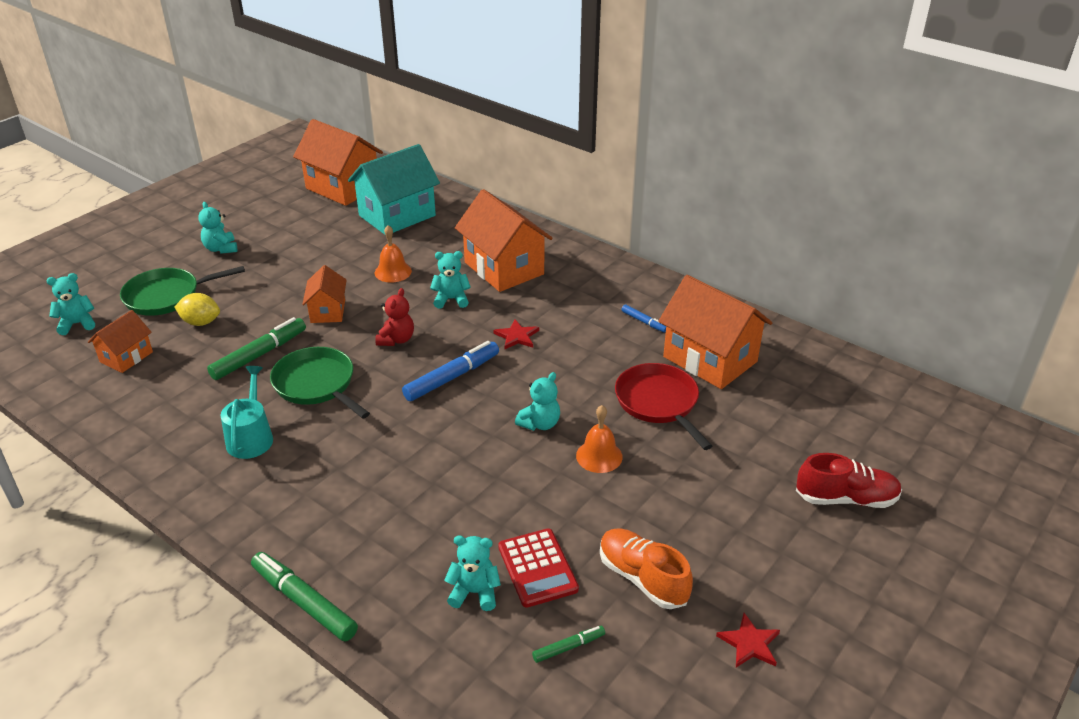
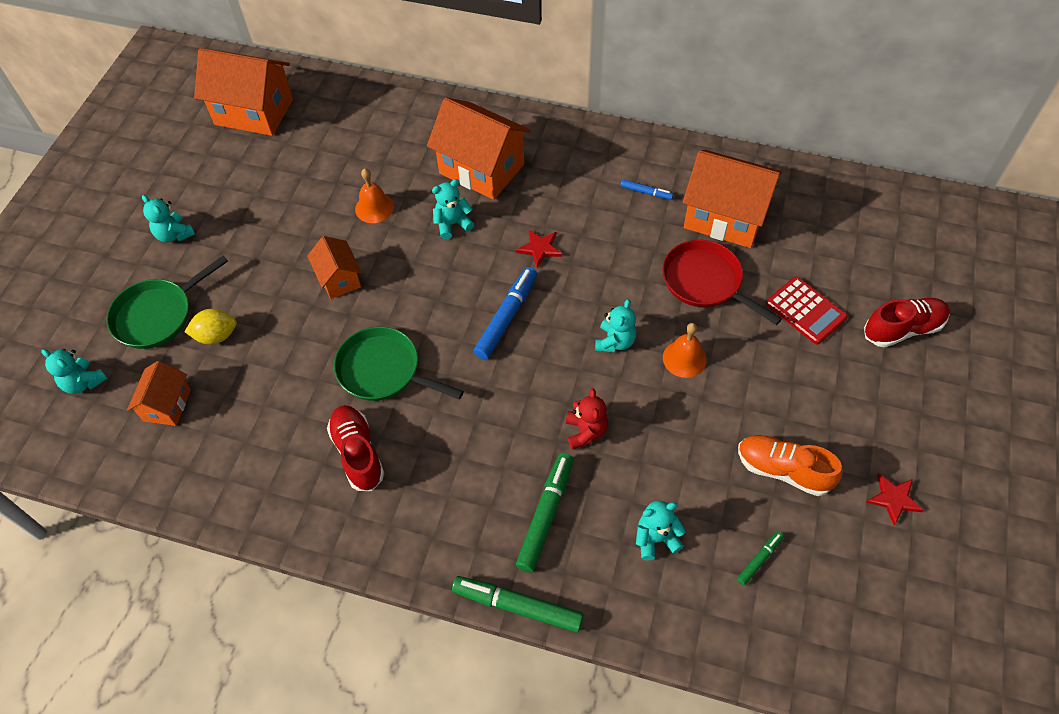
camera: 20 degrees left, 20 degrees up
turquoise teddy bear [46,273,95,335] -> turquoise teddy bear turned 105 degrees counterclockwise [41,349,108,394]
green marker [207,317,306,380] -> green marker moved to [516,453,573,572]
turquoise watering can [221,366,273,459] -> red shoe [327,405,384,491]
turquoise house [348,144,440,235] -> none
red teddy bear [375,288,414,346] -> red teddy bear moved to [566,388,608,450]
red calculator [498,528,579,608] -> red calculator moved to [766,277,848,344]

